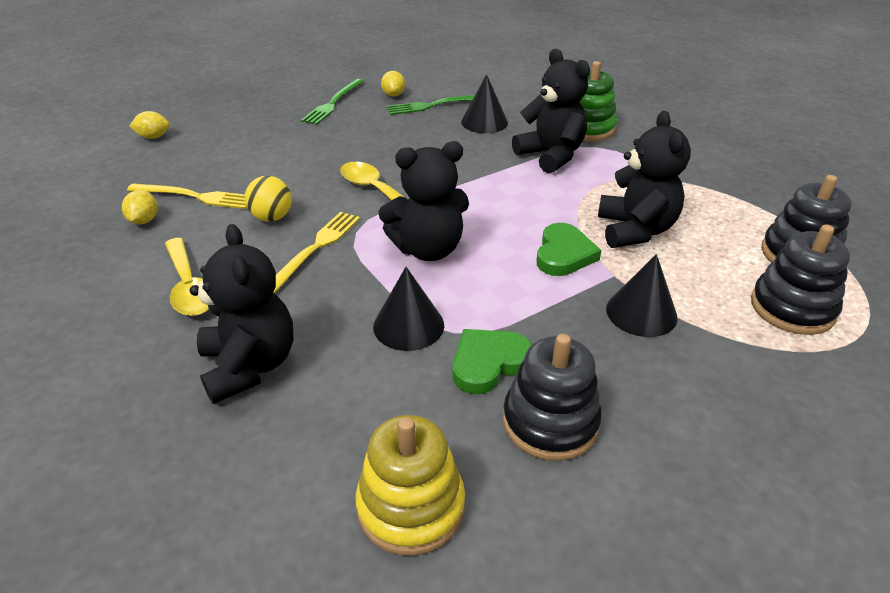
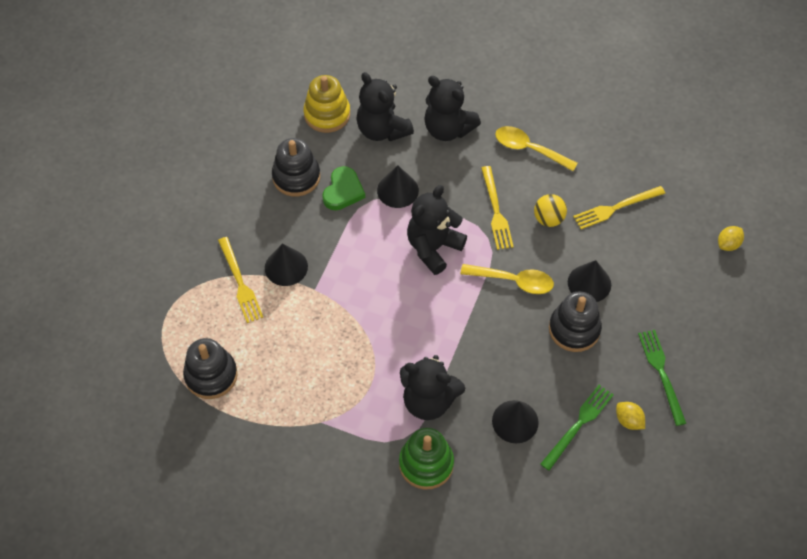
camera: 145 degrees right, 20 degrees up
yellow lemon [122,190,158,225] -> none
green heart [536,223,602,276] -> none
black teddy bear [598,111,691,248] -> black teddy bear moved to [356,72,414,141]
black stacking toy [751,225,850,335] -> black stacking toy moved to [549,292,602,352]
none -> yellow fork [218,237,263,323]
none -> black cone [568,260,611,302]

